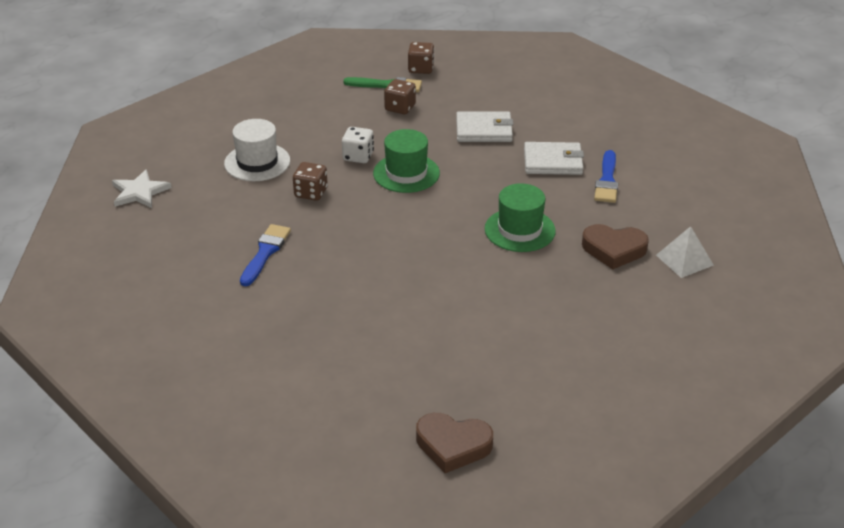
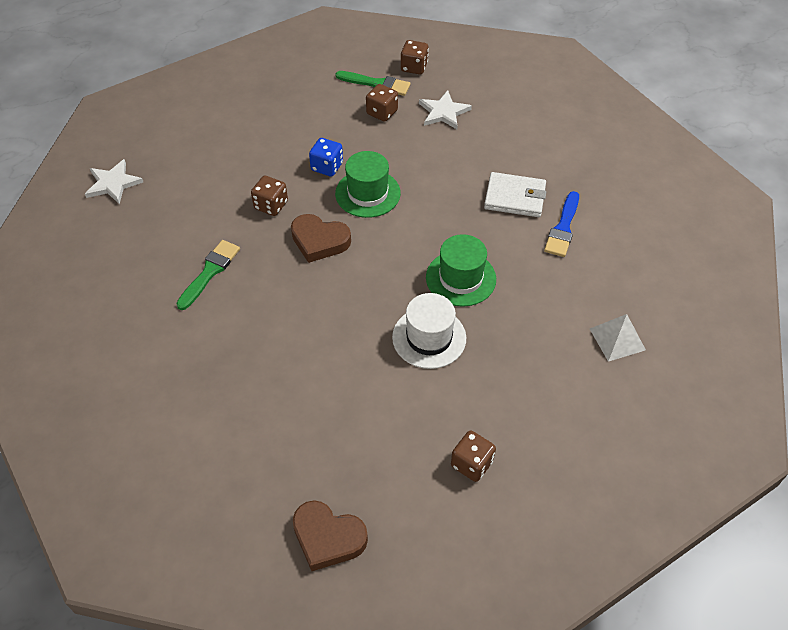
camera: 10 degrees right, 15 degrees up
white hat [224,119,290,181] -> white hat moved to [392,293,466,369]
blue brush [240,224,291,286] -> green brush [176,240,240,310]
white dice [342,127,374,163] -> blue dice [309,138,343,177]
white wallet [456,112,513,142] -> none
brown heart [582,224,649,269] -> brown heart moved to [291,214,351,263]
none -> white star [419,91,472,129]
none -> brown dice [451,430,496,482]

